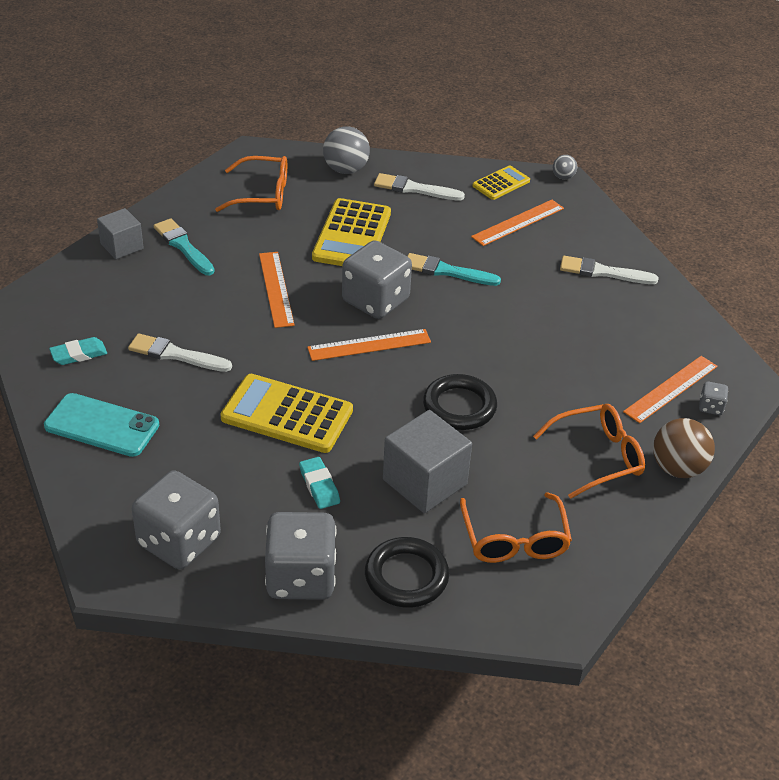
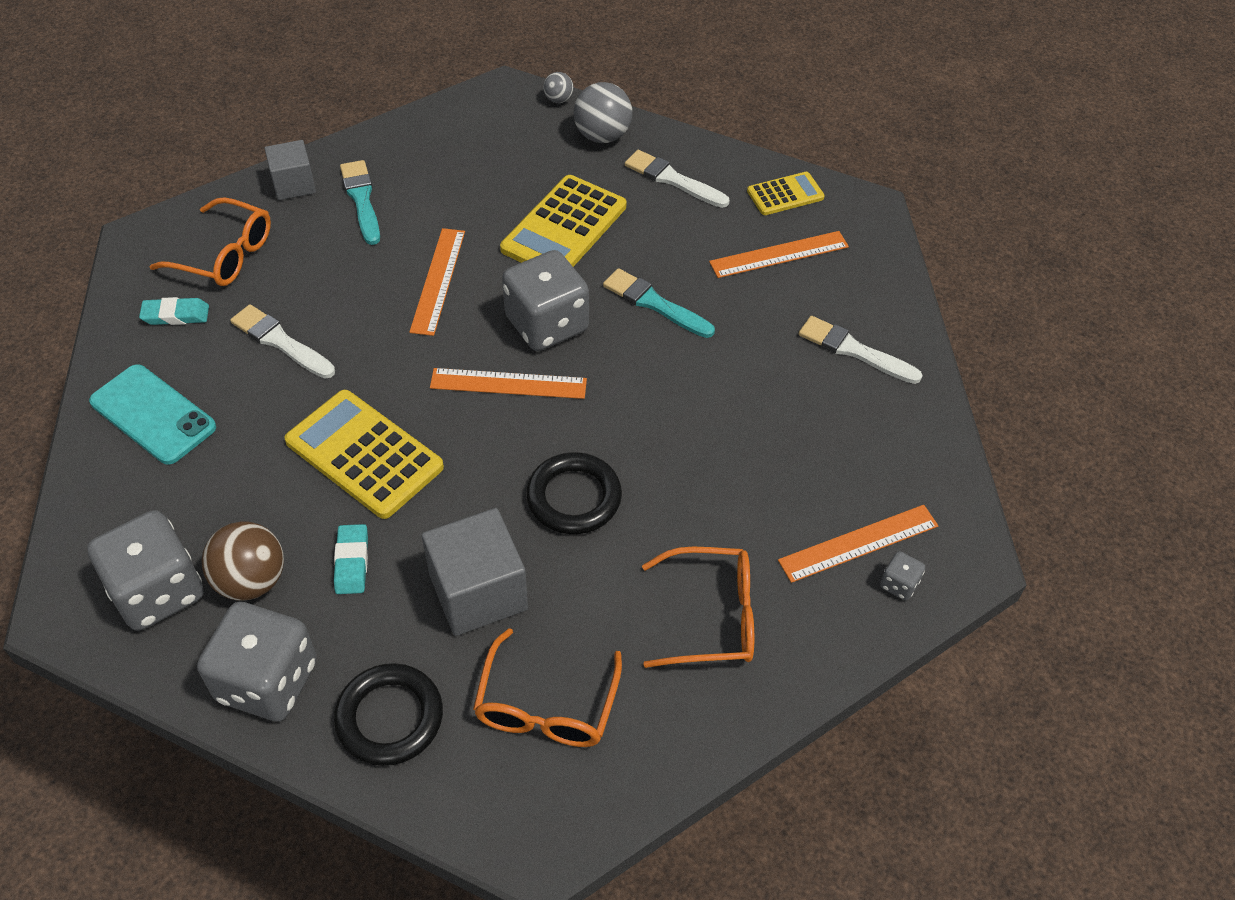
camera: 20 degrees right, 10 degrees up
orange glasses [215,156,287,212] -> orange glasses moved to [149,197,271,286]
grey ball [553,155,577,180] -> grey ball moved to [543,72,574,103]
brown ball [653,418,715,478] -> brown ball moved to [202,521,284,601]

